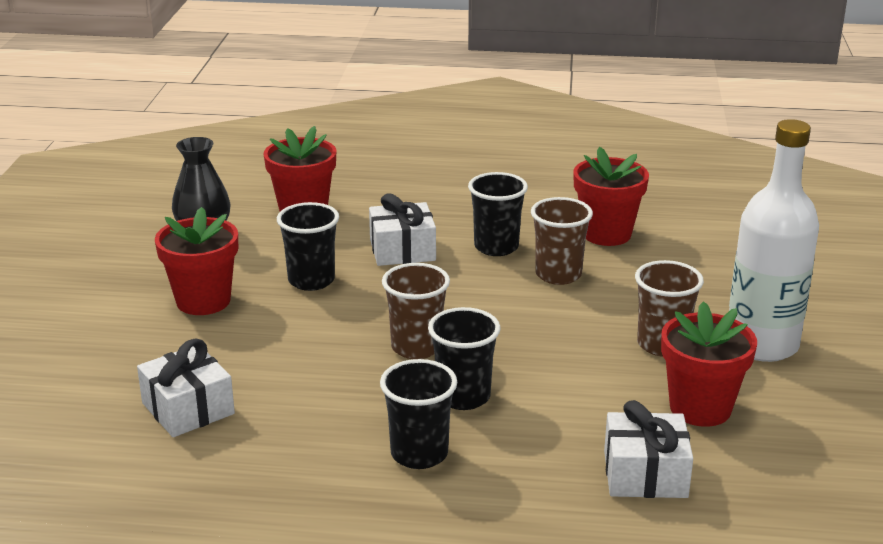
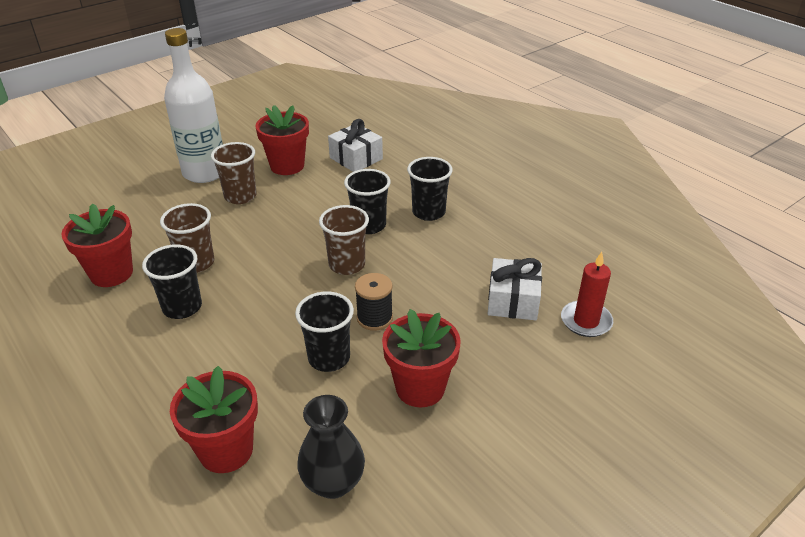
camera: 135 degrees left, 10 degrees up
white gift [369,193,436,266] -> none
none -> black spool [355,273,393,331]
none -> red candle [561,252,613,337]

